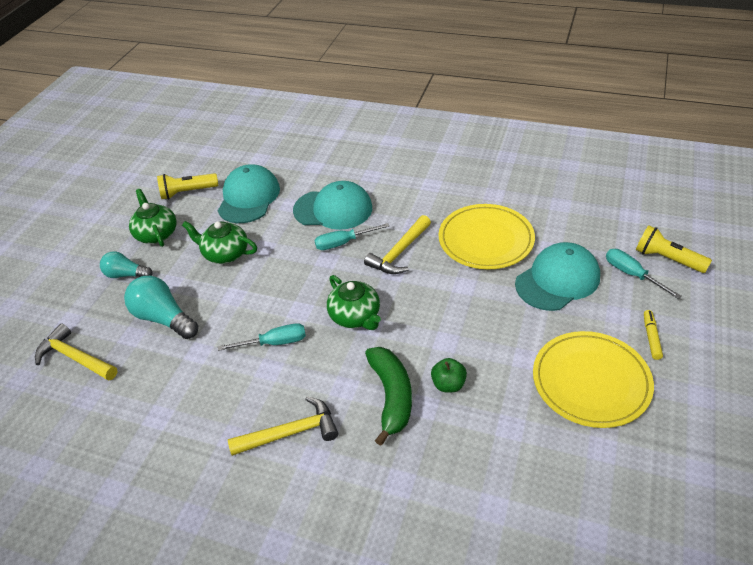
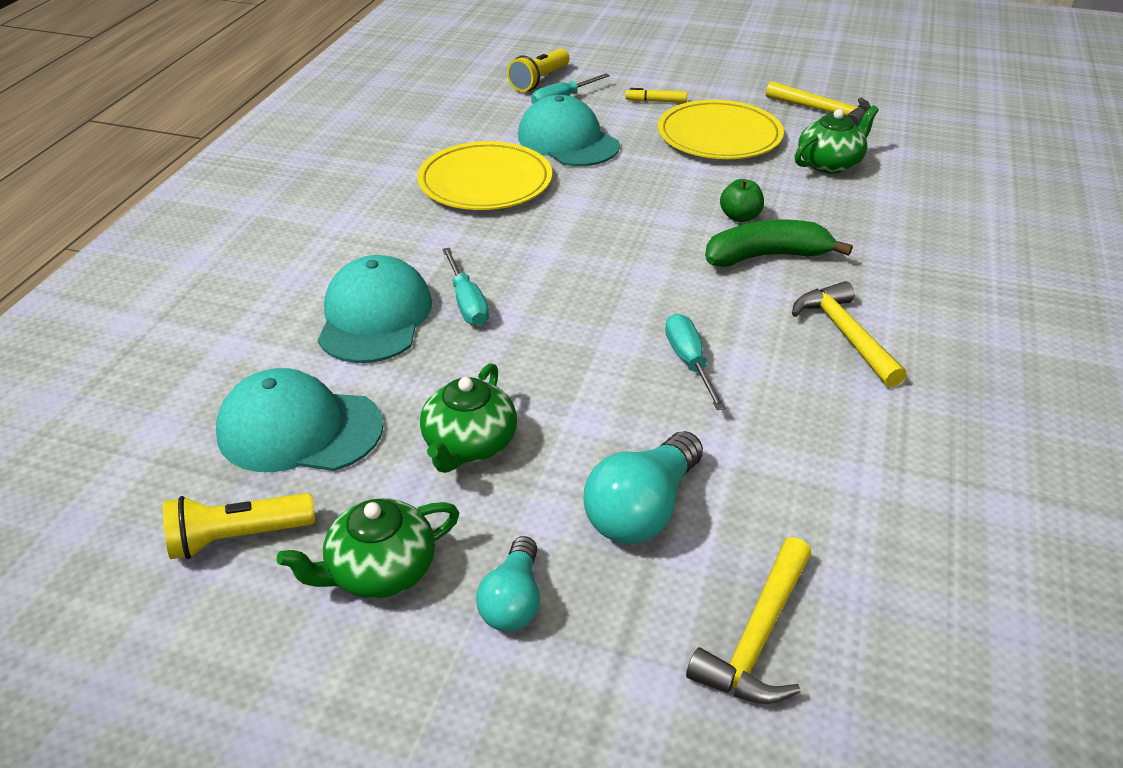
camera: 95 degrees left, 5 degrees down
yellow flashlight [157,173,219,199] -> yellow flashlight turned 90 degrees clockwise [163,493,315,559]
green teapot [327,275,381,330] -> green teapot moved to [795,105,879,174]
yellow hammer [364,215,431,274] -> yellow hammer moved to [766,81,871,126]

